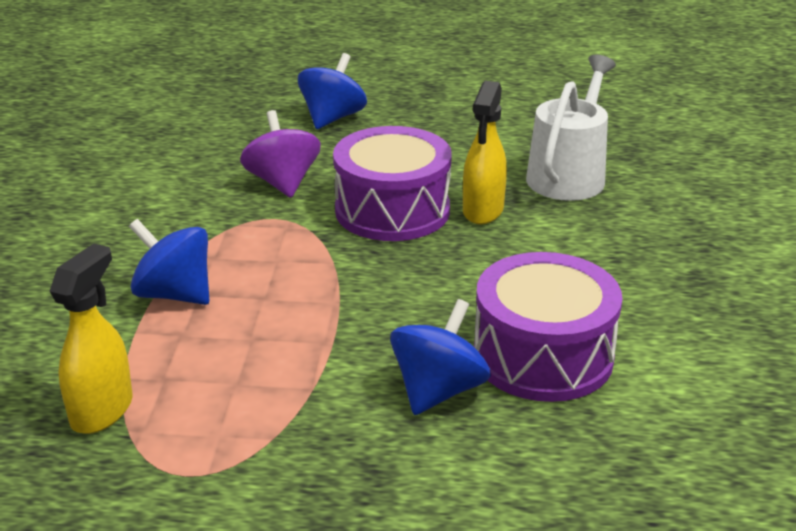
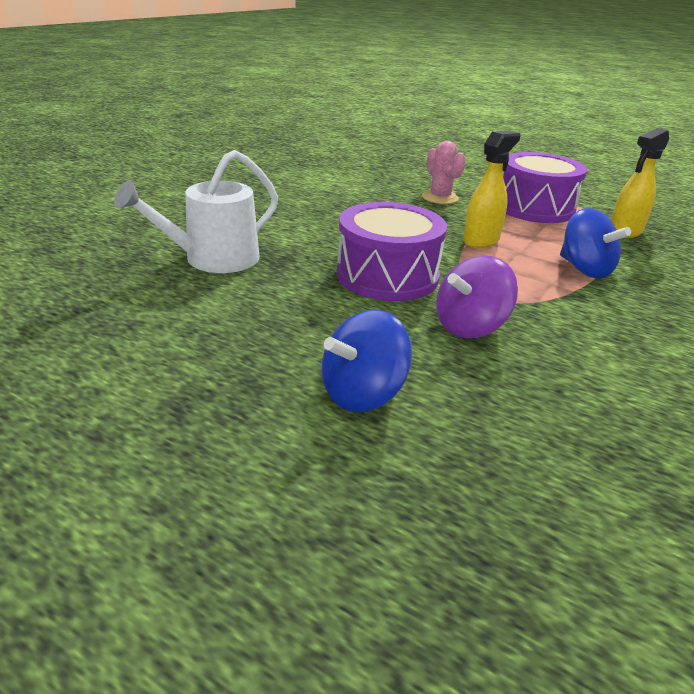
camera: 155 degrees left, 0 degrees up
purple spinning top [240,110,321,198] -> purple spinning top turned 45 degrees clockwise [436,256,518,338]
blue spinning top [390,299,491,415] -> pink cactus [422,141,466,204]
yellow spray bottle [463,81,507,224] -> yellow spray bottle moved to [463,131,520,248]
purple drum [474,252,622,402] -> purple drum moved to [503,152,587,223]

